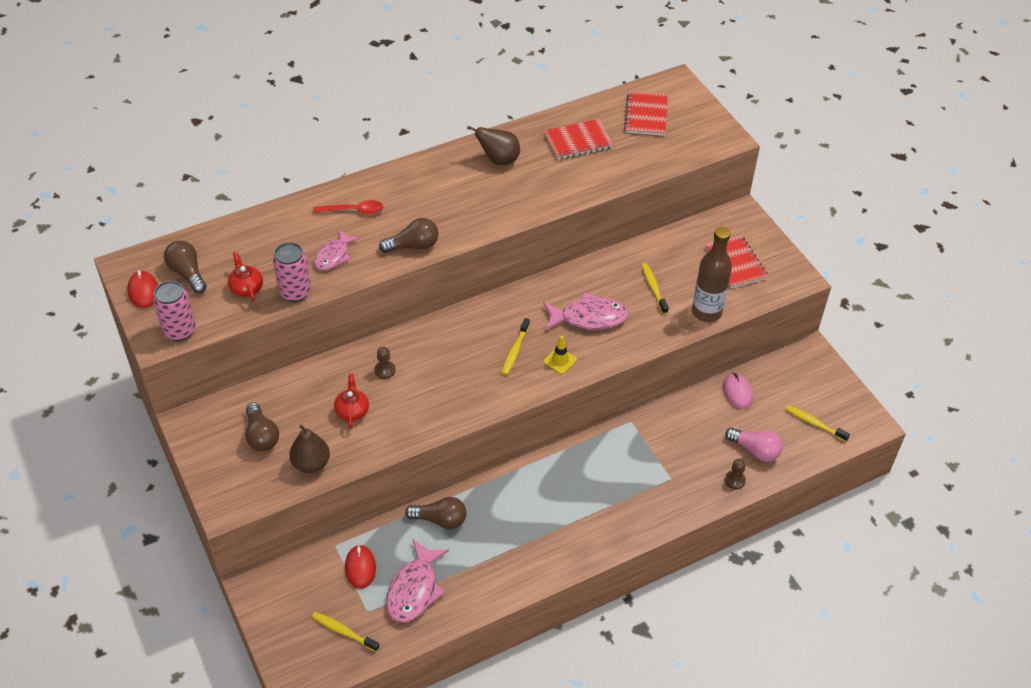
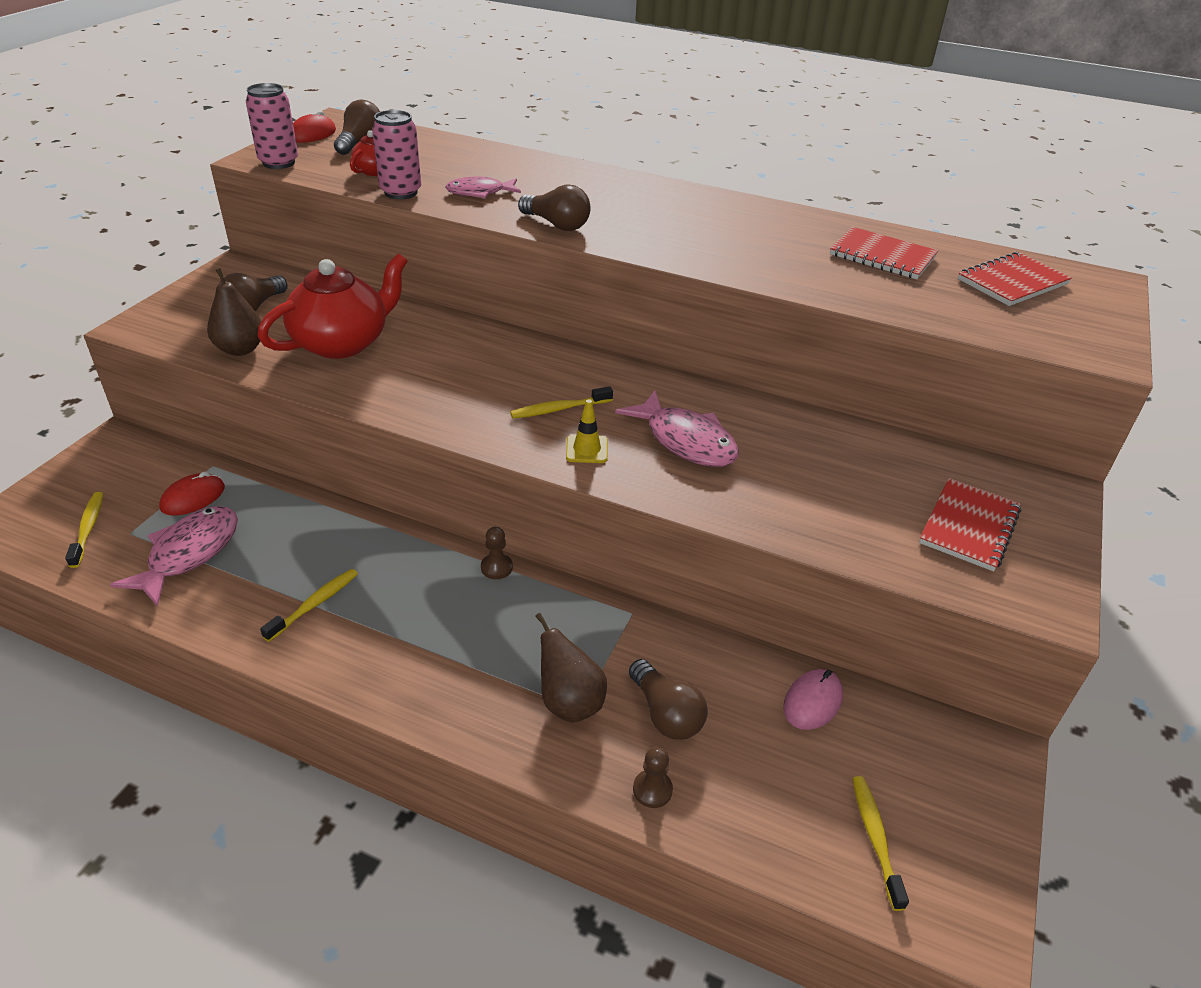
camera: 50 degrees right, 10 degrees down
red spoon [313,200,383,214] -> none
red teapot [334,374,369,429] -> red teapot [258,253,407,359], size x2.08
brown pawn [374,347,396,379] -> brown pawn moved to [481,527,513,579]
pink fish [386,540,449,623] -> pink fish turned 135 degrees clockwise [110,506,238,606]
brown light bulb [405,497,467,529] -> brown light bulb moved to [629,659,708,740]
brown pear [467,126,520,165] -> brown pear moved to [535,613,607,723]
yellow toothbrush [641,263,669,314] -> yellow toothbrush moved to [260,569,358,642]
brown bottle [692,227,732,322] -> none
pink light bulb [725,428,783,462] -> none

